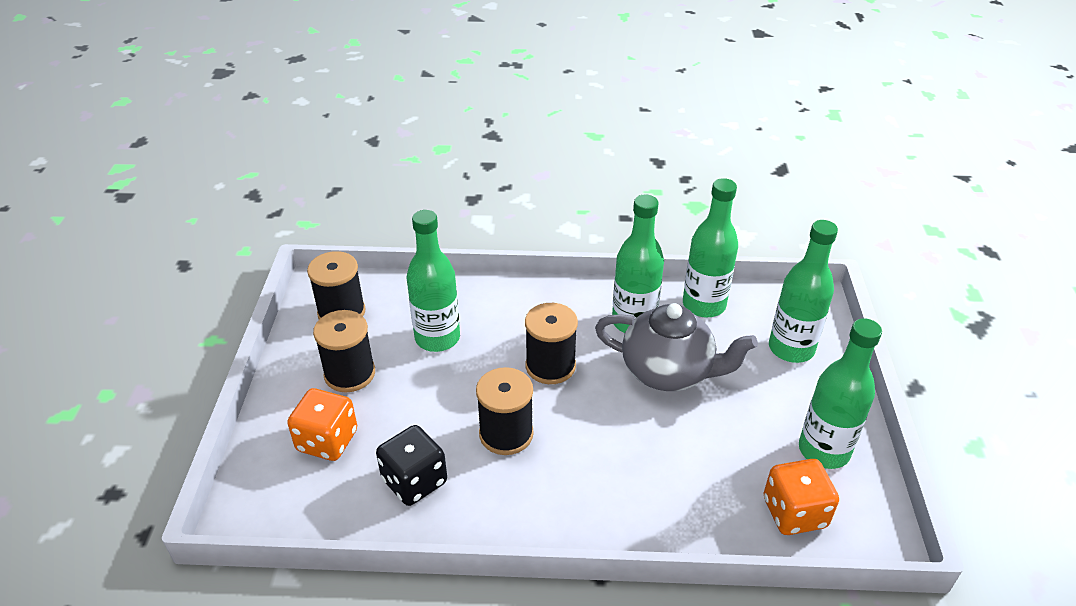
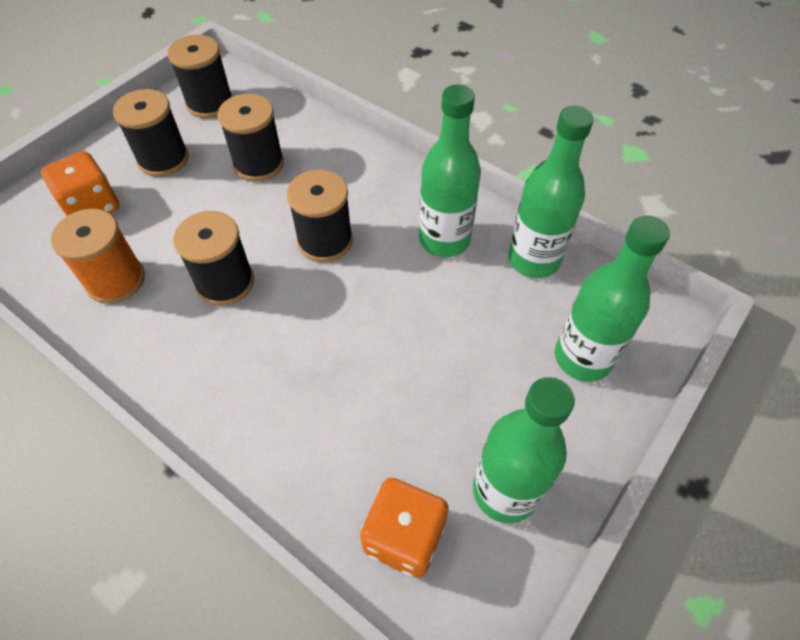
camera: 35 degrees right, 15 degrees up
black dice [376,425,447,506] -> orange spool [51,209,145,304]
green bottle [407,210,460,352] -> black spool [217,94,284,182]
grey teapot [595,303,758,391] -> none

